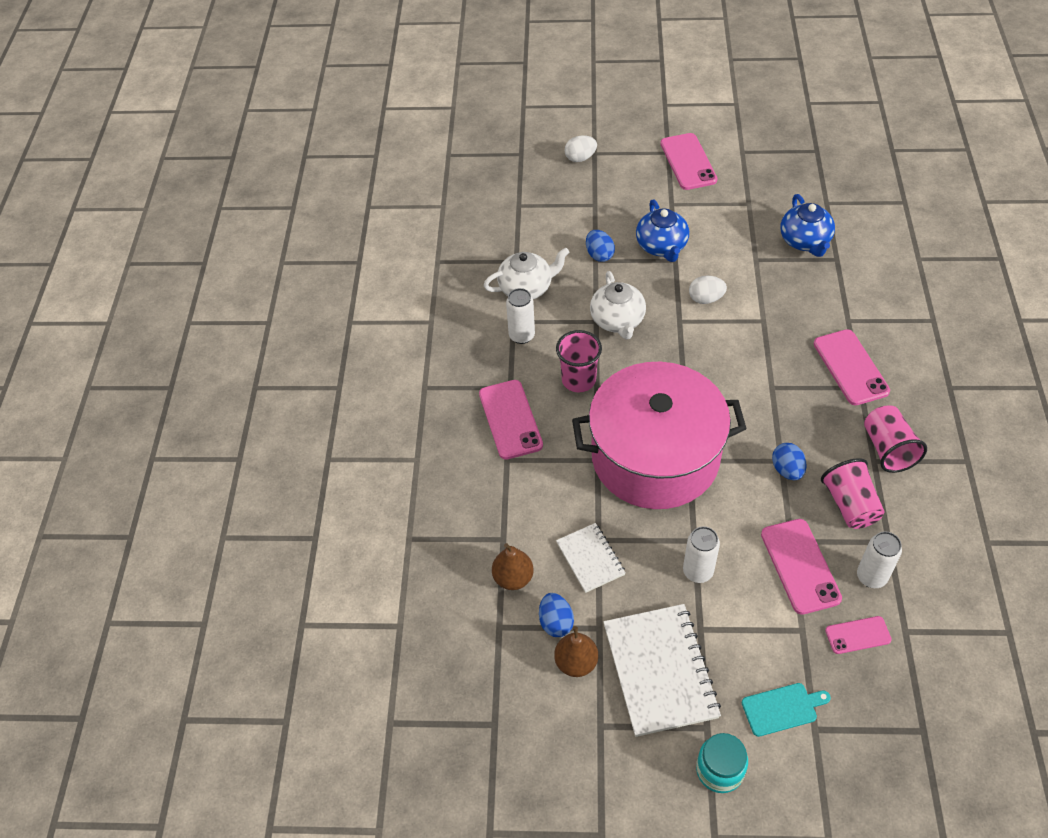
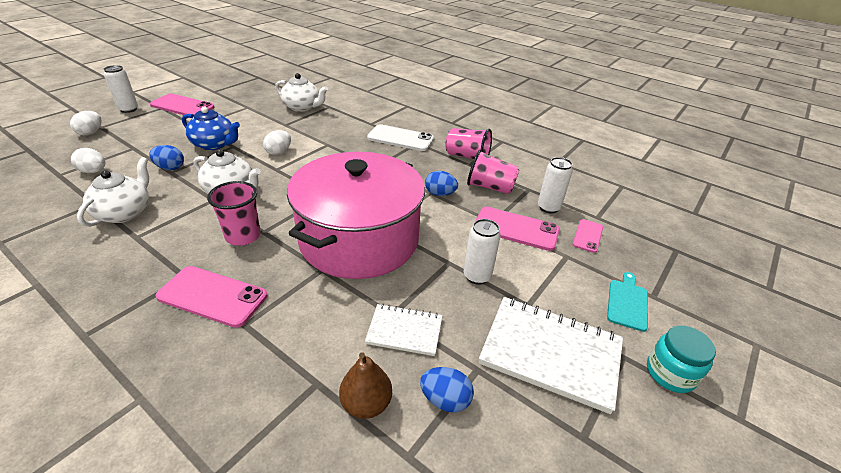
camera: 60 degrees left, 15 degrees down
white can [506,288,535,344] -> white can moved to [104,65,138,113]
brown pear [554,626,598,677] -> none
blue teapot [780,194,835,257] -> white teapot [275,73,328,112]
pink phone [814,329,890,405] -> white phone [367,124,434,151]
none -> white egg [71,148,105,173]

